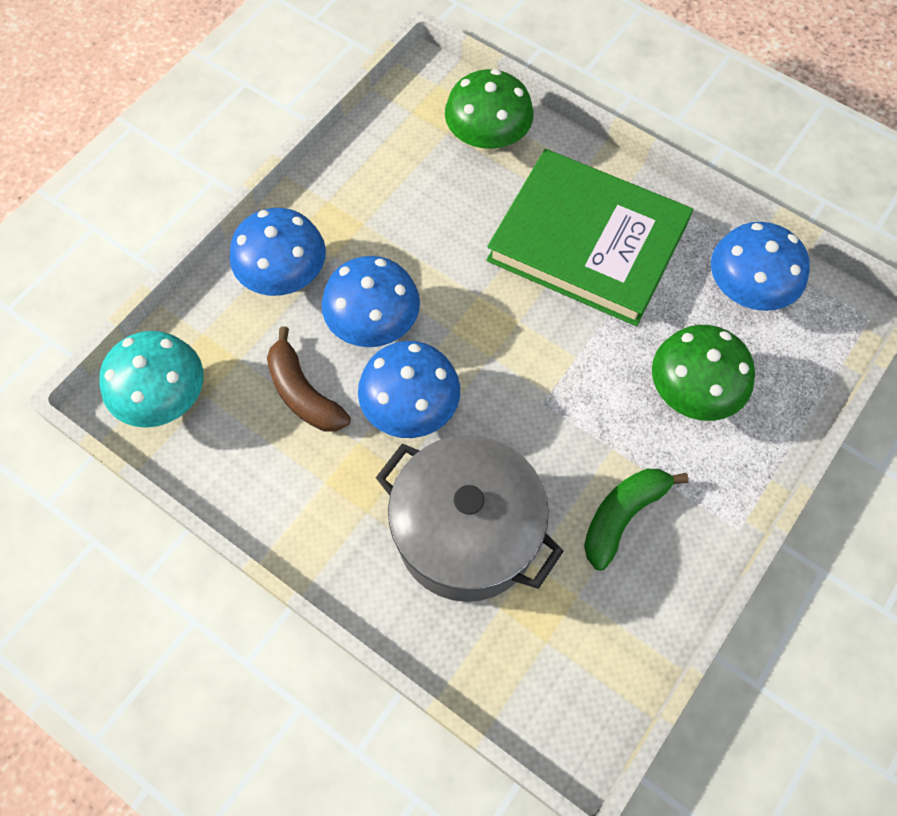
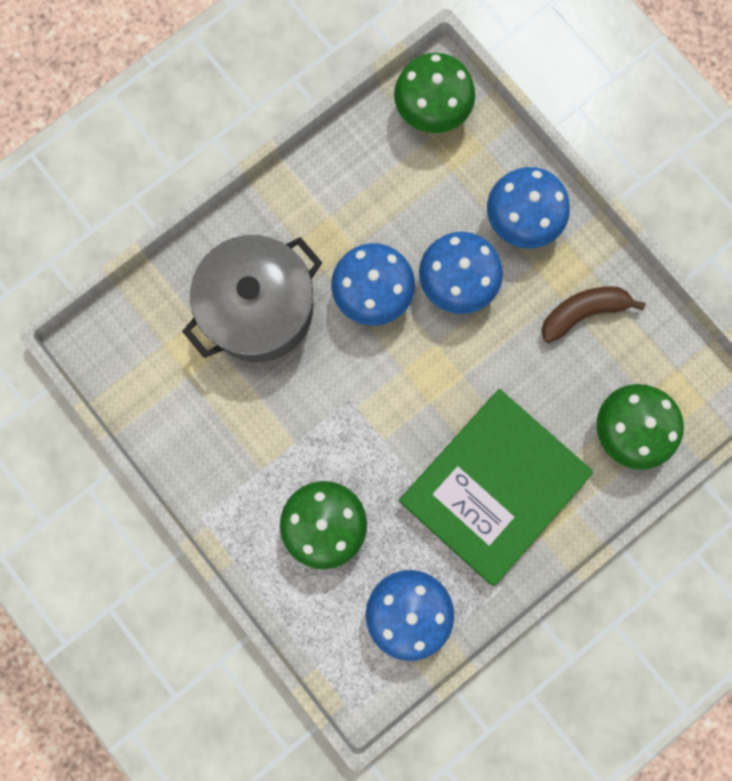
camera: 105 degrees right, 15 degrees up
turquoise mushroom [99,331,204,428] -> green mushroom [394,53,475,133]
brown banana [267,326,351,431] -> brown banana moved to [542,286,645,343]
green banana [584,469,689,571] -> none

